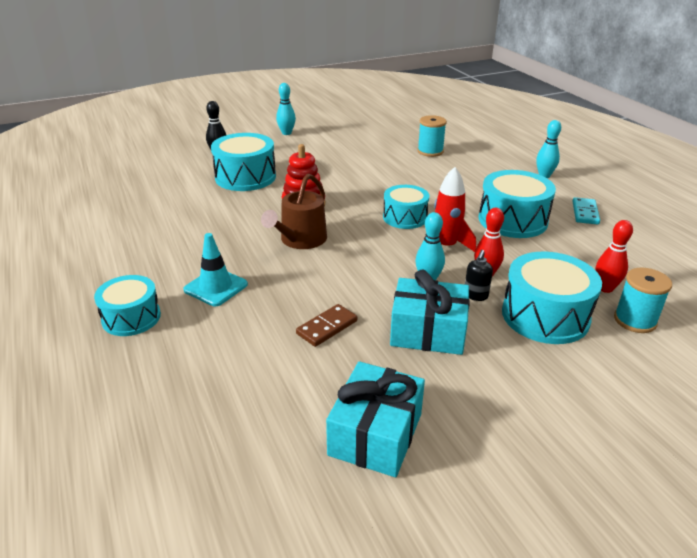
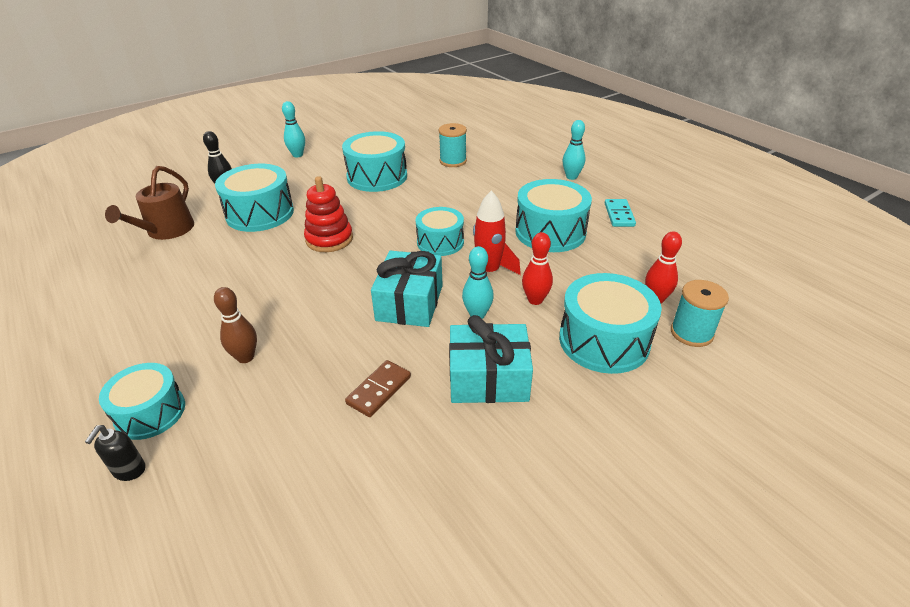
camera: 10 degrees left, 5 degrees up
turquoise traffic cone [183,233,248,306] -> brown bowling pin [214,287,257,363]
brown watering can [261,174,327,249] -> brown watering can moved to [105,166,194,240]
turquoise gift [326,361,425,477] -> turquoise gift moved to [371,251,443,327]
black soap dispenser [465,250,493,301] -> black soap dispenser moved to [85,425,146,481]
none -> turquoise drum [342,131,407,192]

